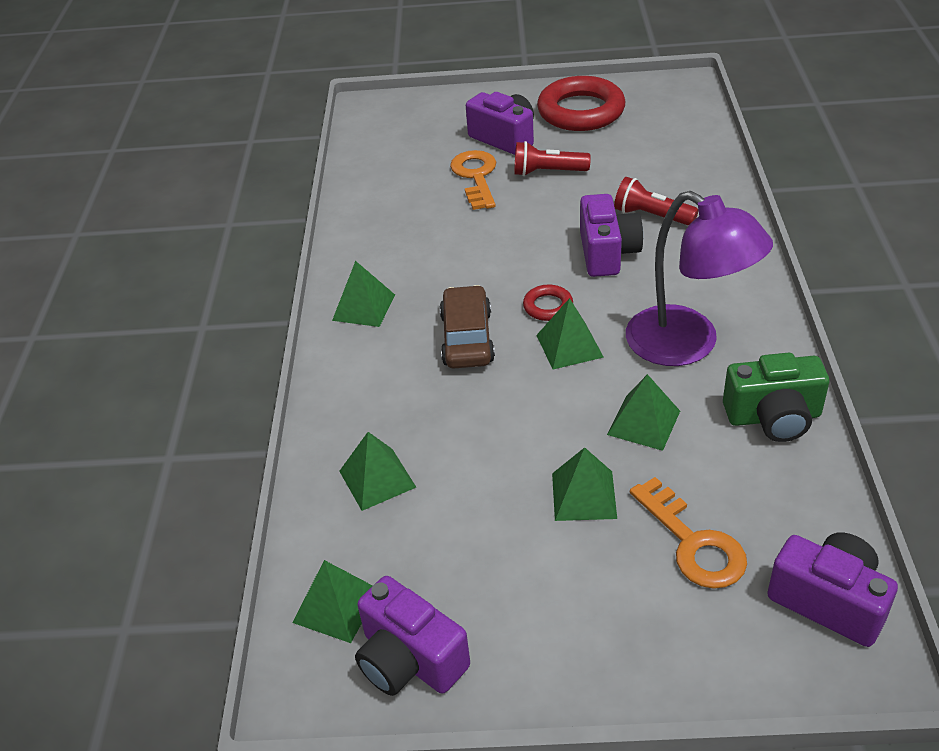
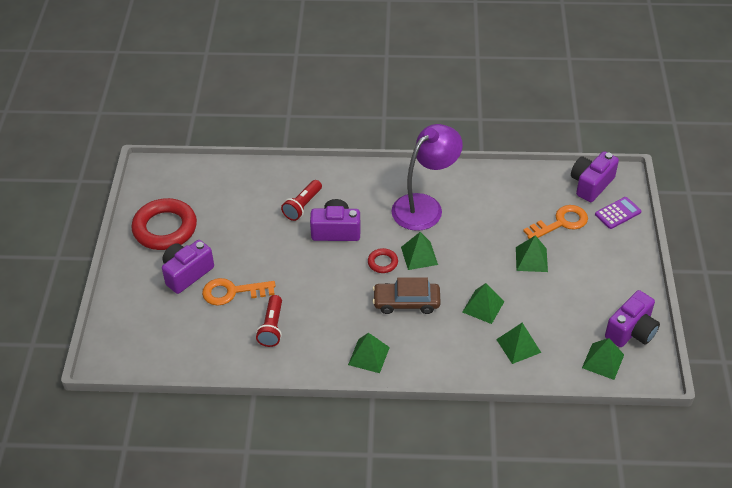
camera: 90 degrees left, 5 degrees up
red flashlight [514,141,591,176] -> red flashlight moved to [256,295,282,347]
green pyramid [607,374,680,451] -> green pyramid moved to [462,283,505,324]
green camera [723,353,829,442] -> none
none -> purple calculator [595,197,642,229]

